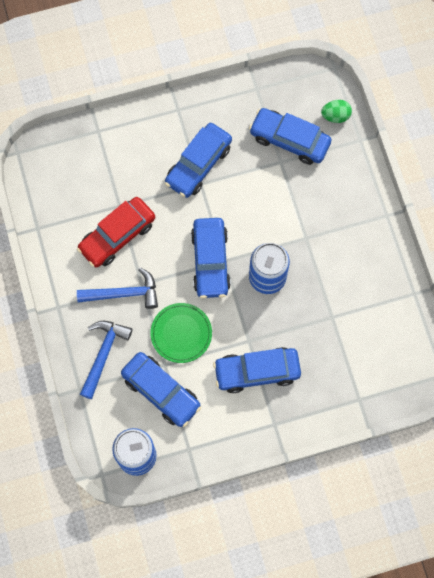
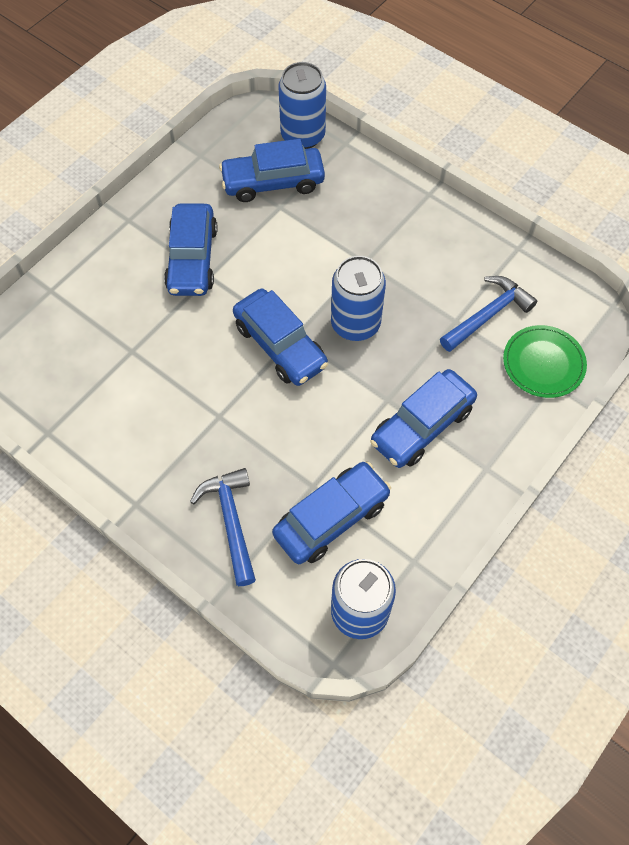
camera: 35 degrees left, 10 degrees down
red car [77,197,155,268] -> none
blue hammer [77,267,158,309] -> blue hammer moved to [440,276,537,352]
blue car [121,352,201,427] -> blue car turned 45 degrees counterclockwise [272,462,391,564]
green plate [150,303,212,363] -> green plate moved to [503,325,587,398]
green egg [321,100,352,123] -> blue can [278,62,326,149]

